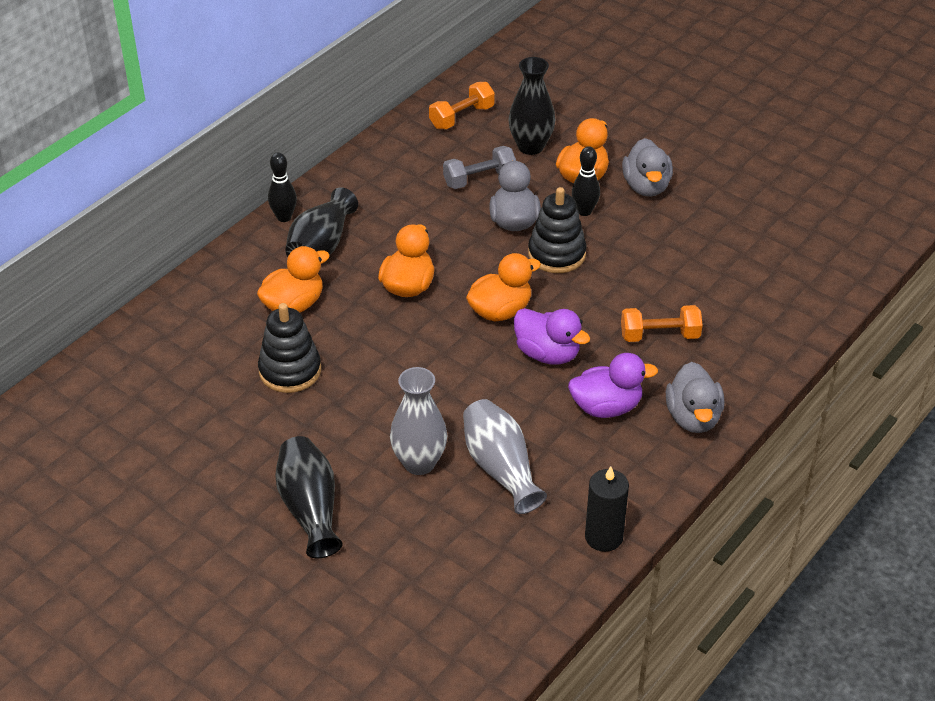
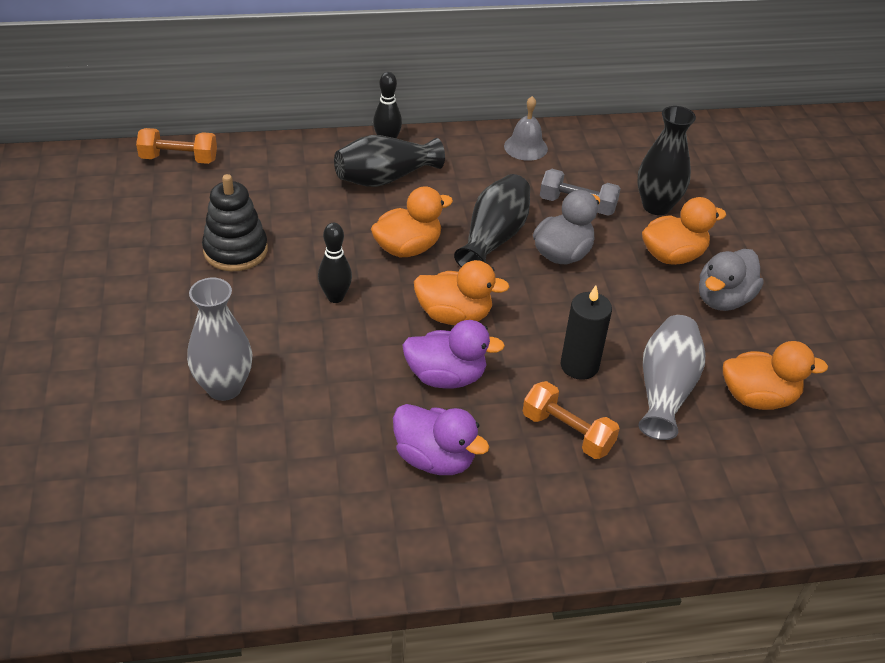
camera: 40 degrees right, 0 degrees up
orange duck [257,246,330,312] -> orange duck moved to [723,341,828,410]
black vase [275,436,342,558] -> black vase moved to [454,174,530,267]
orange dumbbell [429,82,495,129] -> orange dumbbell moved to [136,128,217,164]
grey vase [463,399,547,514] -> grey vase moved to [638,315,705,440]
purple duck [514,308,590,365] -> purple duck turned 75 degrees counterclockwise [402,320,505,388]
black stacking toy [528,187,587,273] -> none
black bowling pin [572,146,600,216] -> black bowling pin moved to [318,223,352,303]
black candle [585,466,629,552] -> black candle moved to [561,285,612,380]
grey duck [666,362,724,433] -> none
none -> grey bell [504,96,548,161]

